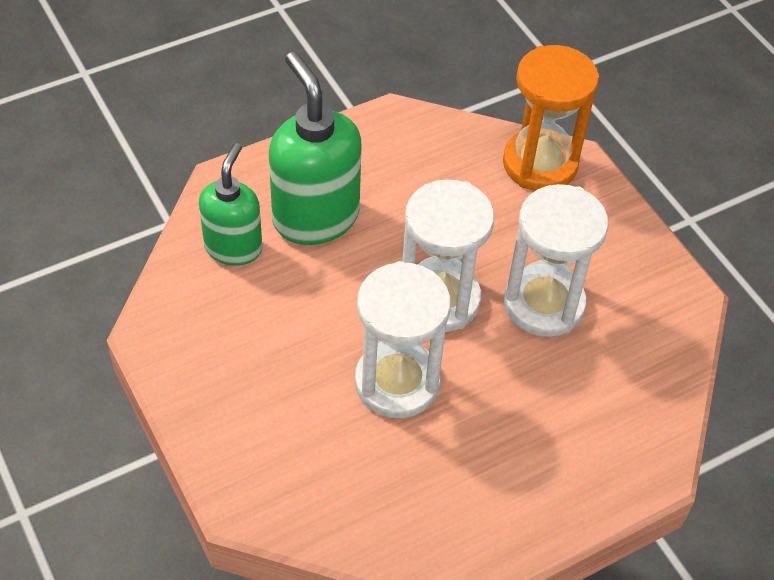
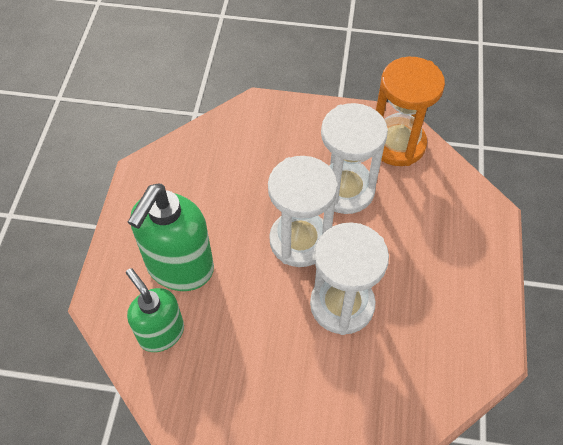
camera: 50 degrees left, 5 degrees up
green soap dispenser [269,52,362,245] -> green soap dispenser turned 75 degrees counterclockwise [128,184,214,291]
orange hourglass [503,45,599,191] -> orange hourglass moved to [376,57,445,166]

